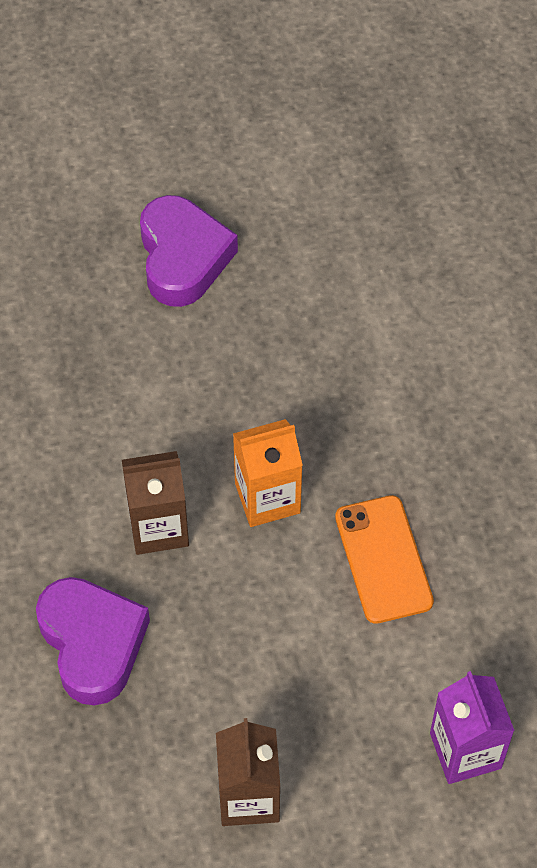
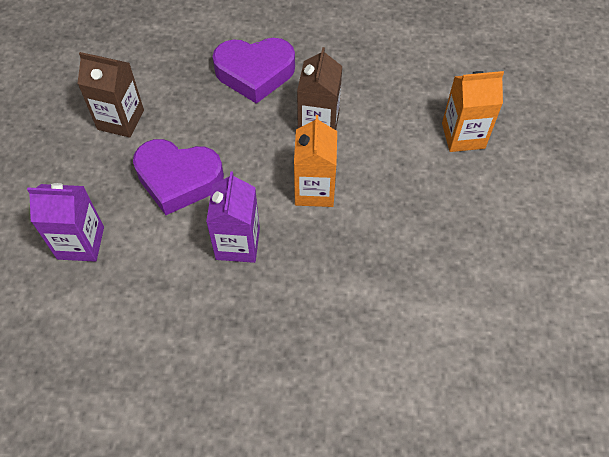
camera: 110 degrees right, 0 degrees up
purple heart [140,195,238,307] -> purple heart moved to [133,139,224,215]
orange phone [335,495,434,624] -> purple carton [206,171,260,263]
none -> orange carton [442,71,504,152]

